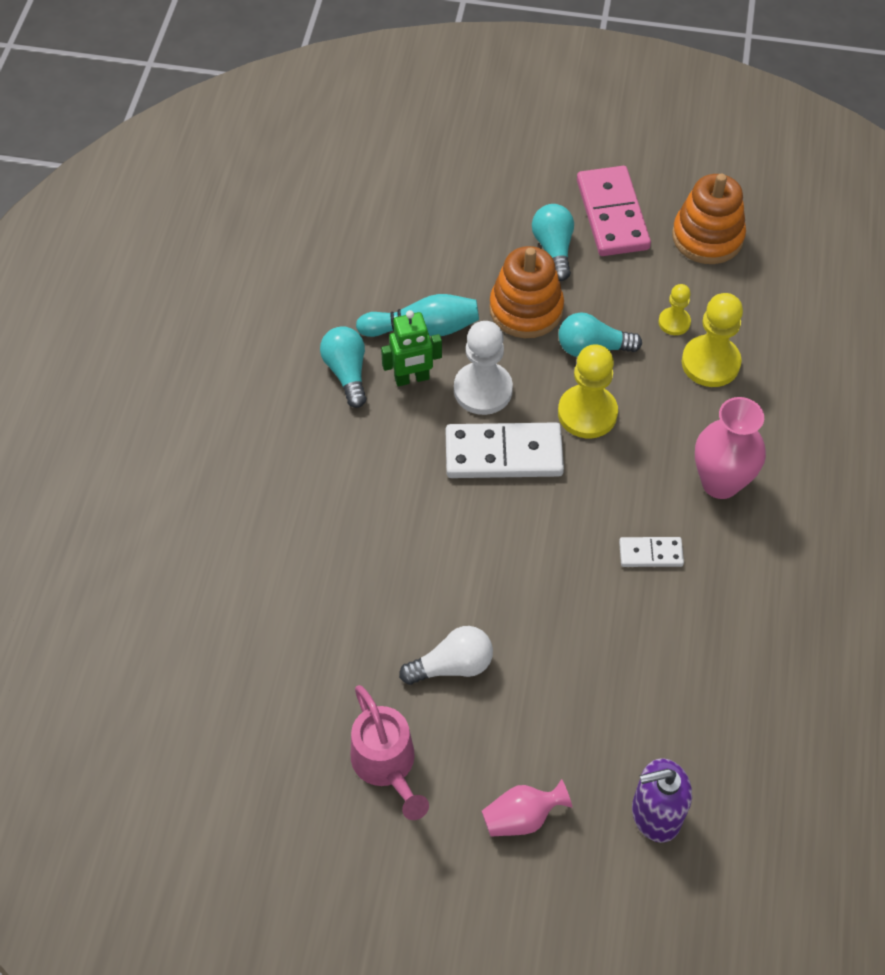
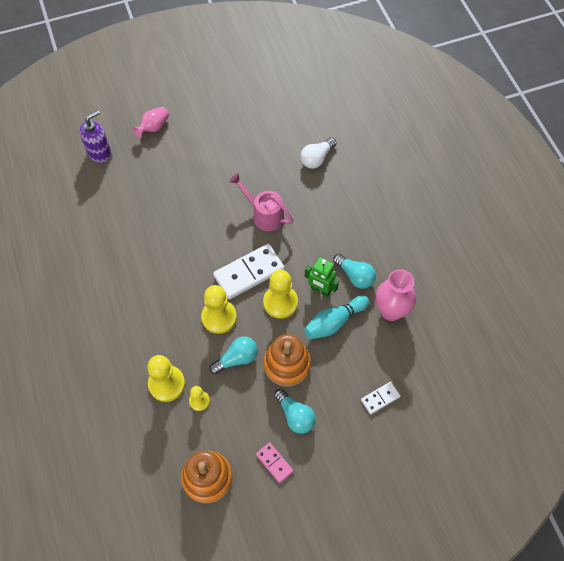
camera: 150 degrees right, 5 degrees up
pink watering can [351,685,429,820] -> pink watering can moved to [229,173,293,231]
green robot [381,310,442,386] -> green robot turned 105 degrees counterclockwise [305,257,339,297]
white light bulb [399,626,493,685] -> white light bulb moved to [300,137,336,169]
white pawn [454,321,513,415] -> yellow pawn [263,270,298,319]
pink domino [577,166,651,256] -> pink domino [256,442,293,483], size x0.52
white domino [619,537,684,567] -> white domino moved to [361,382,400,414]
pink vase [695,397,766,499] -> pink vase moved to [376,269,416,321]

